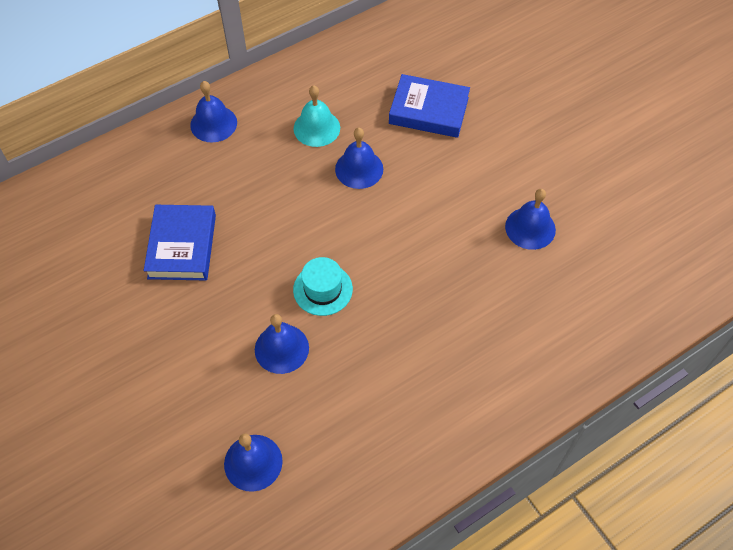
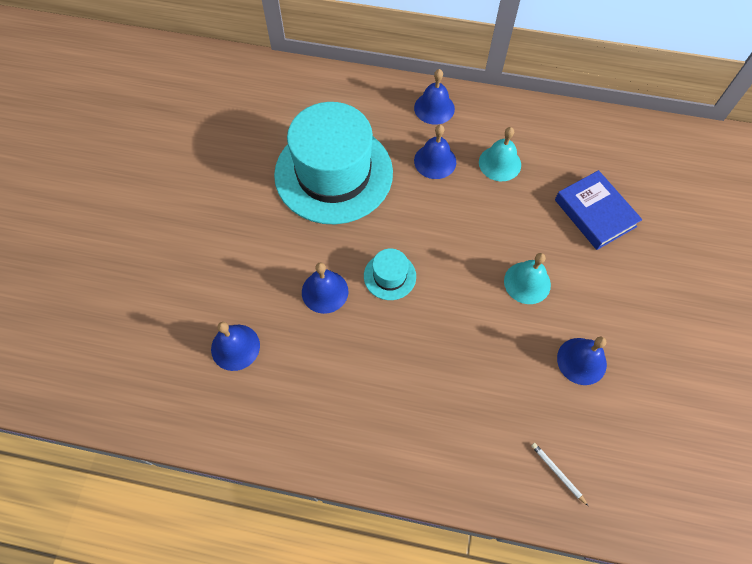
camera: 45 degrees right, 5 degrees up
blue book [144,205,216,281] -> turquoise hat [274,102,393,224]
blue bell [335,128,383,189] -> blue bell moved to [414,125,456,179]
none -> turquoise bell [504,253,551,304]
none -> white pencil [531,443,588,506]

